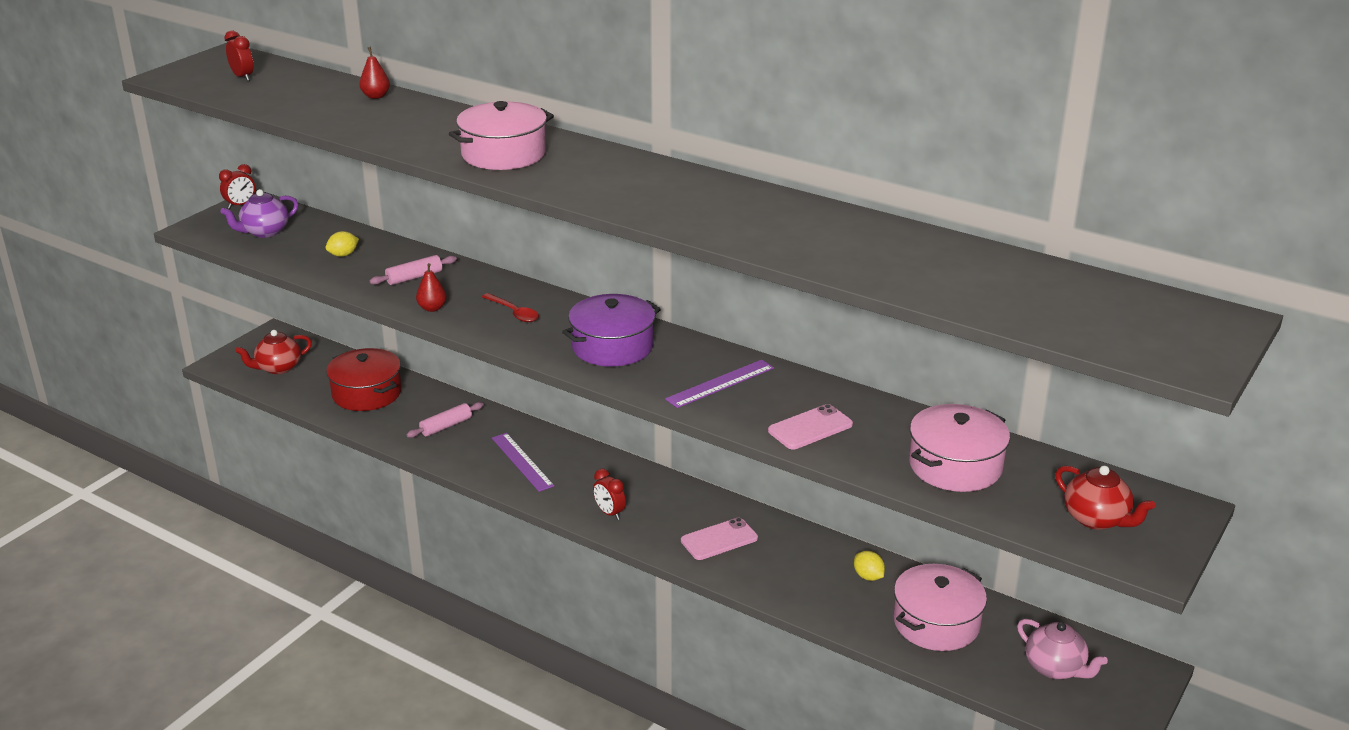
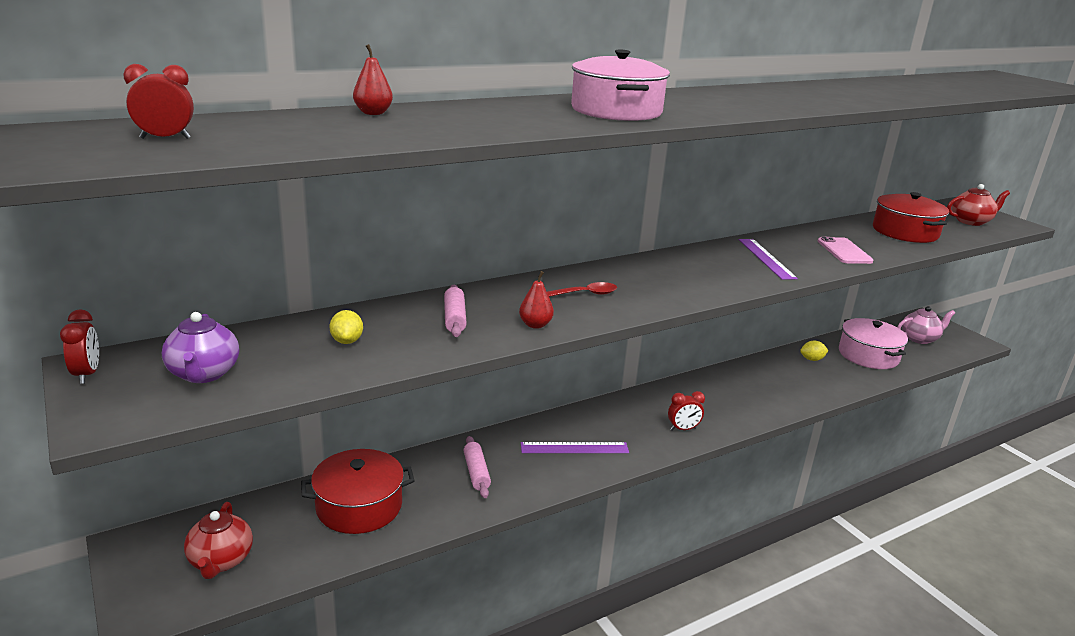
camera: 65 degrees left, 5 degrees down
purple pot [562,294,661,367] -> none
pink phone [681,518,758,560] -> none
pink pot [909,404,1010,492] -> red pot [873,192,949,243]

